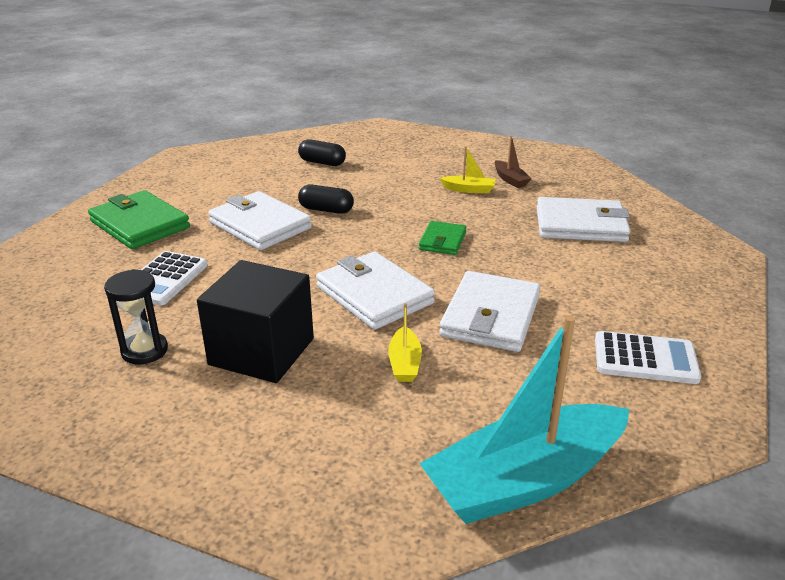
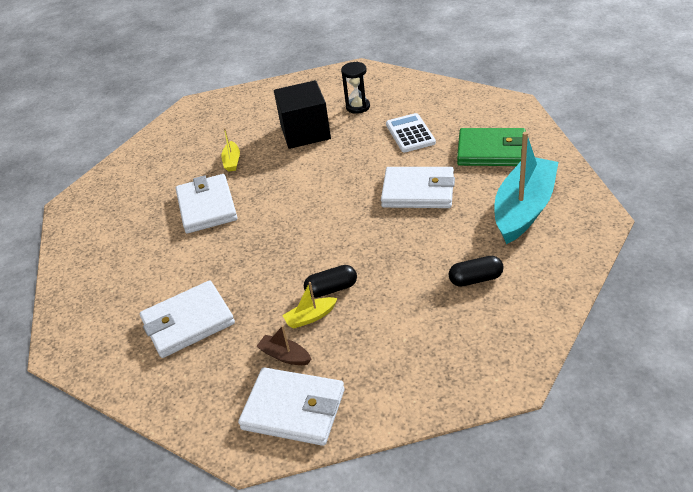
camera: 150 degrees right, 10 degrees up
black capsule [298,184,354,214] -> black capsule moved to [304,265,357,298]
white wallet [316,251,435,330] -> white wallet moved to [238,367,345,446]
yellow boat [388,303,422,382] -> yellow boat turned 150 degrees counterclockwise [221,128,240,172]
green wallet [419,221,467,255] -> none
turquoise boat [419,315,630,524] -> turquoise boat moved to [494,132,558,244]
white calculator [595,331,701,384] -> none

